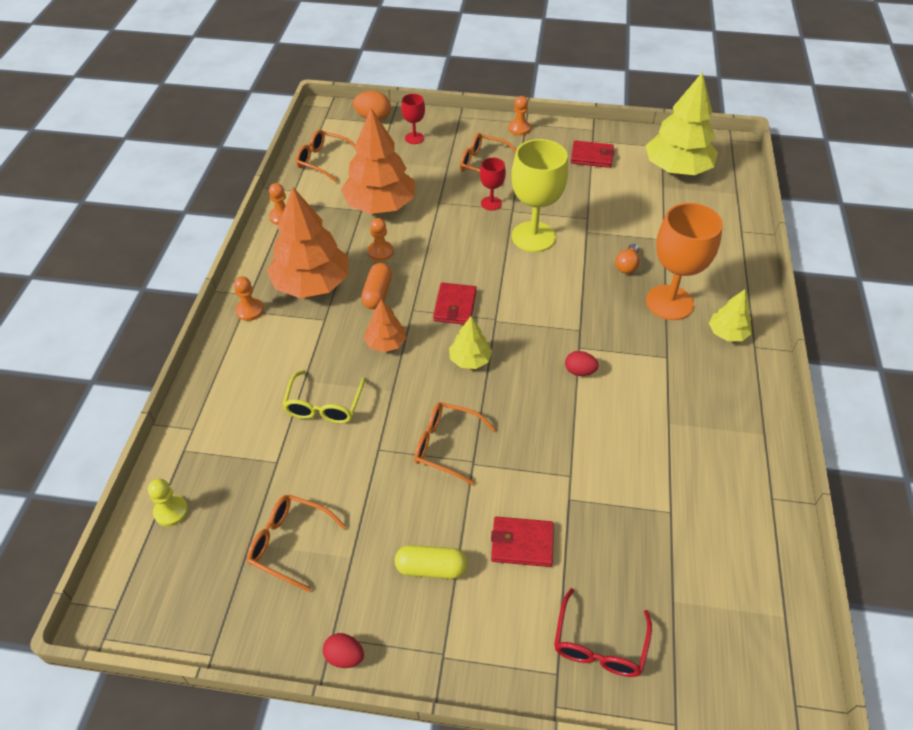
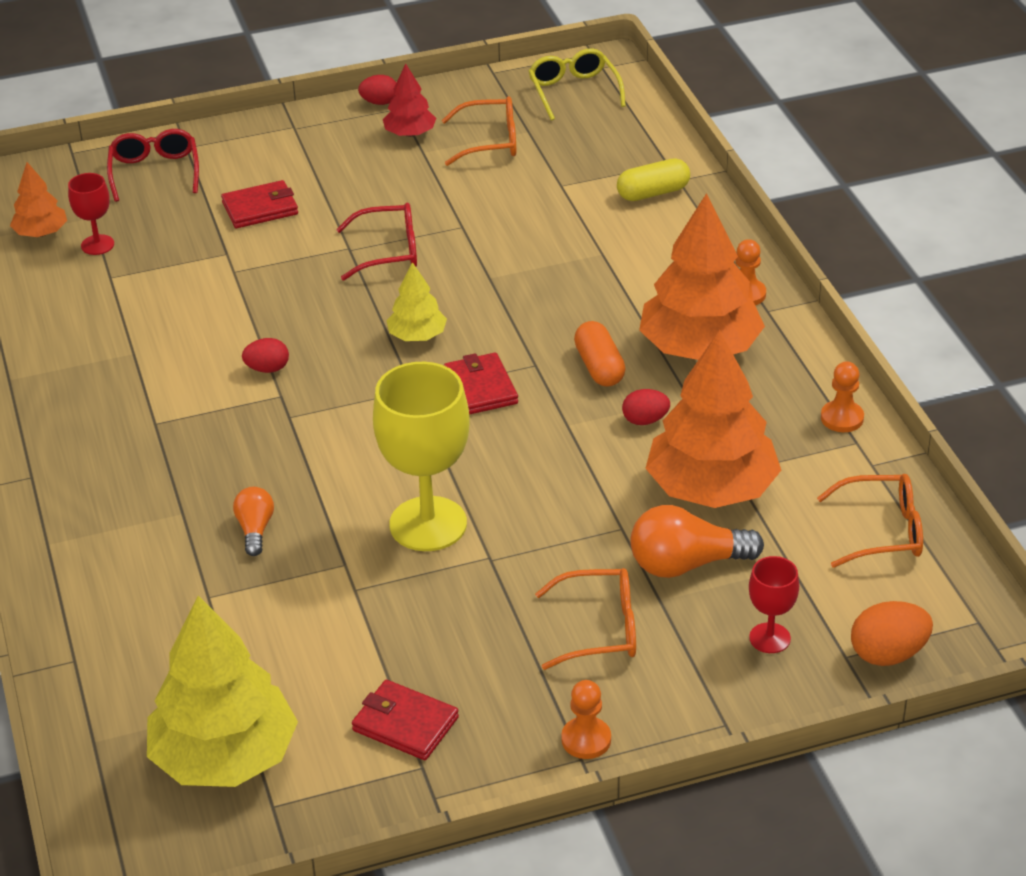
camera: 155 degrees right, 10 degrees down
yellow pawn [148,479,188,527] -> none
yellow glasses [283,370,365,424] -> yellow glasses moved to [528,48,626,121]
orange tree [364,299,406,352] -> orange tree moved to [10,162,67,237]
orange pawn [368,218,394,261] -> red egg [622,389,670,425]
yellow capsule [395,545,467,579] -> yellow capsule moved to [617,158,690,201]
orange glasses [414,402,496,485] -> red glasses [336,203,417,280]
red goblet [480,157,506,211] -> red goblet moved to [68,173,114,255]
red wallet [571,140,614,168] -> red wallet turned 45 degrees clockwise [352,680,459,760]
orange goblet [646,203,723,320] -> none
yellow tree [709,289,752,341] -> none
none -> red tree [383,64,436,137]
none -> orange light bulb [630,505,764,578]

